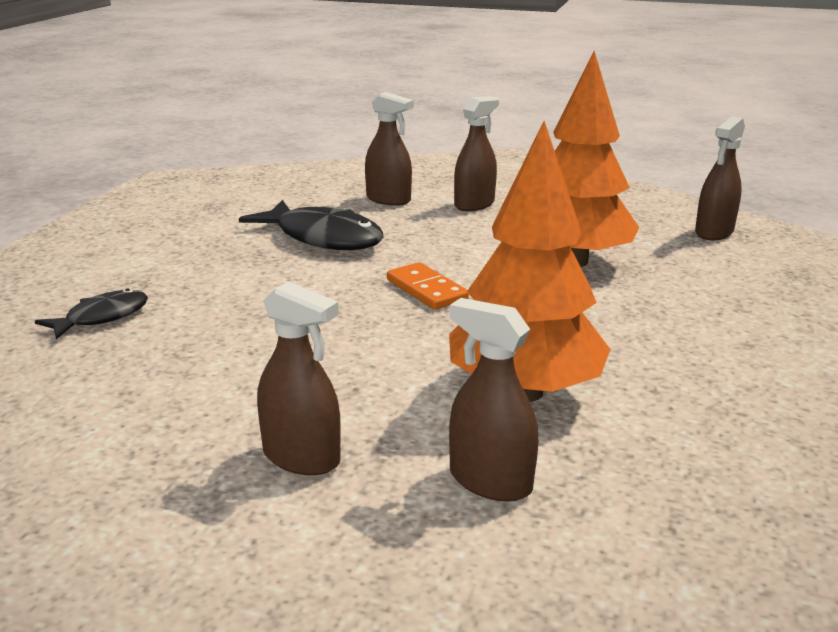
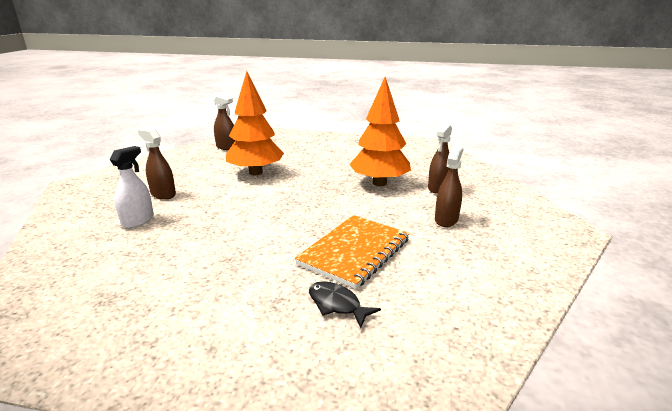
camera: 95 degrees left, 0 degrees up
black fish [239,200,383,250] -> none
brown spray bottle [365,92,414,206] -> white spray bottle [110,146,154,229]
orange domino [387,262,469,310] -> none
none -> orange notebook [295,215,410,289]

